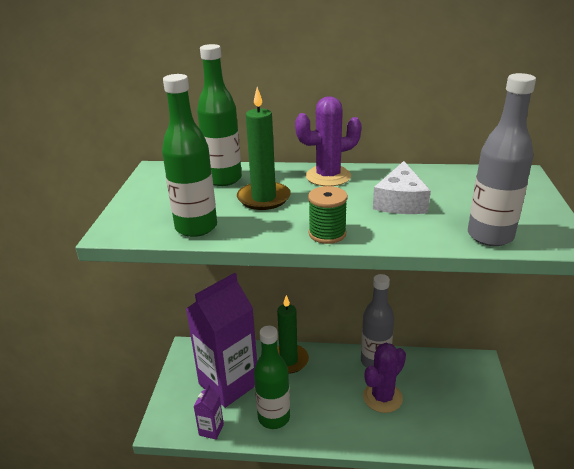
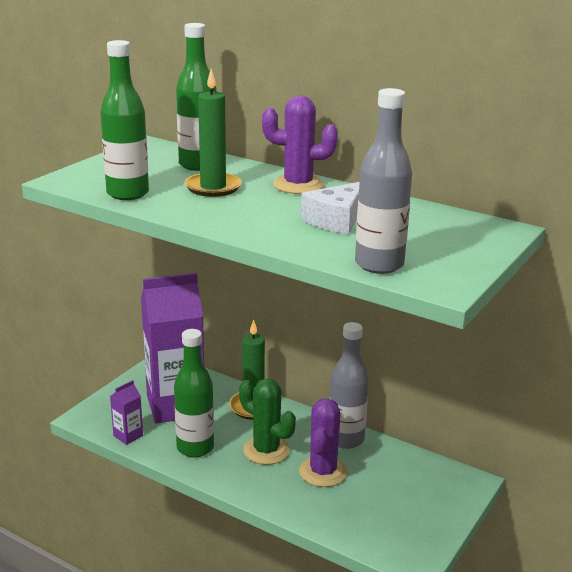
camera: 25 degrees right, 5 degrees down
green spool [308,186,348,244] -> none
purple cactus [363,343,406,413] -> purple cactus turned 60 degrees counterclockwise [299,398,347,487]
none -> green cactus [239,379,296,465]

